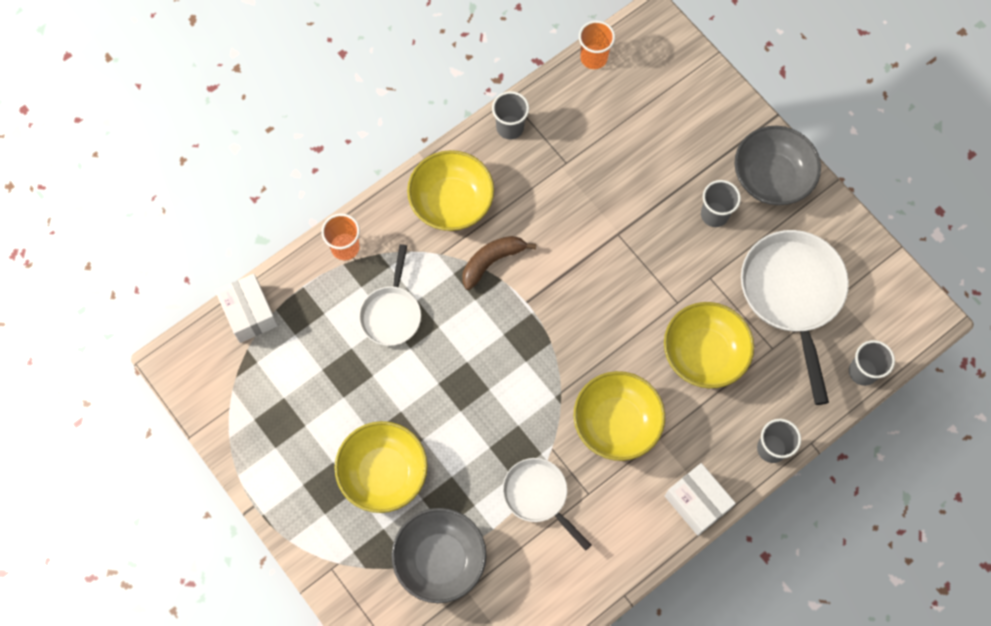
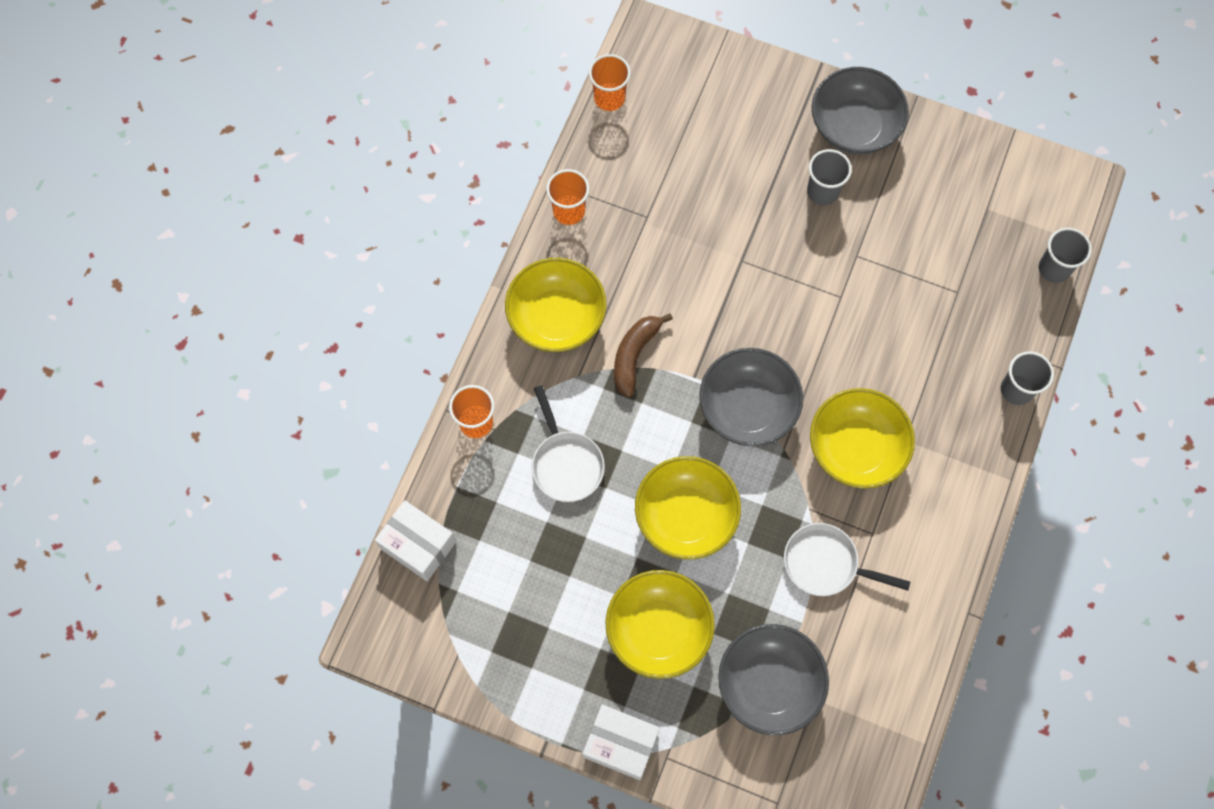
camera: 30 degrees left, 0 degrees up
grey cup [492,91,529,140] -> orange cup [546,169,590,225]
yellow bowl [664,302,754,388] -> yellow bowl moved to [635,456,741,560]
white box [665,463,736,536] -> white box moved to [582,705,660,780]
white pan [741,230,849,405] -> none
none -> grey bowl [699,348,803,446]

